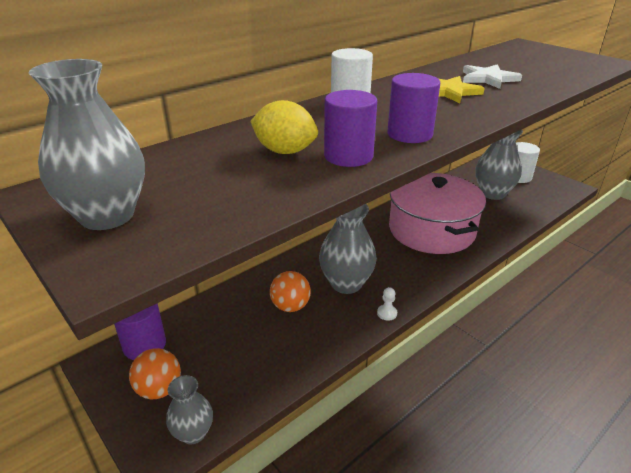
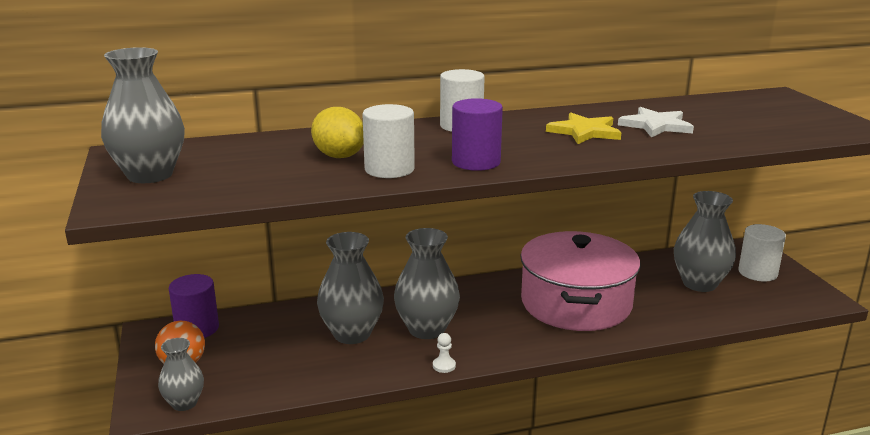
camera: 25 degrees right, 10 degrees down
orange ball [270,271,311,312] -> grey vase [317,232,384,344]
purple cylinder [324,90,377,167] -> white cylinder [362,104,415,178]

